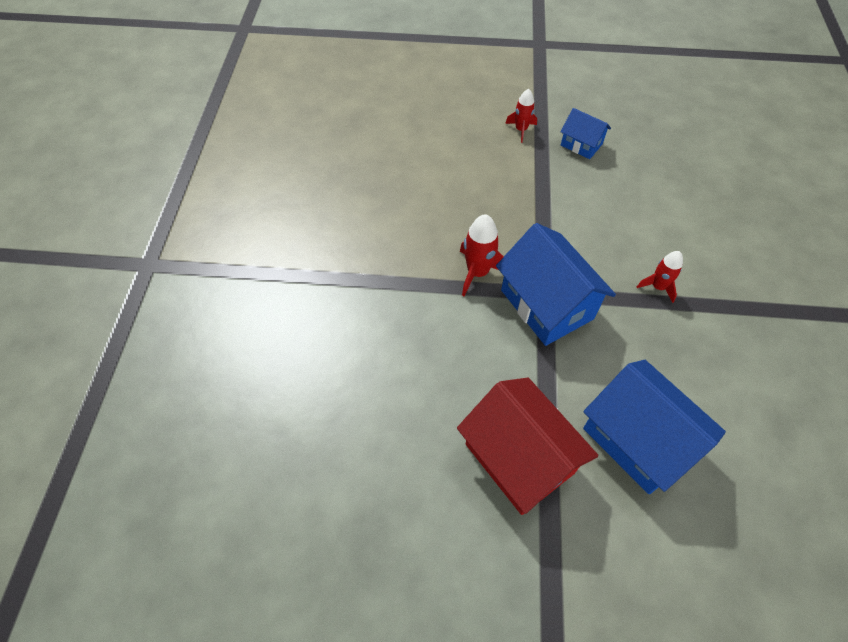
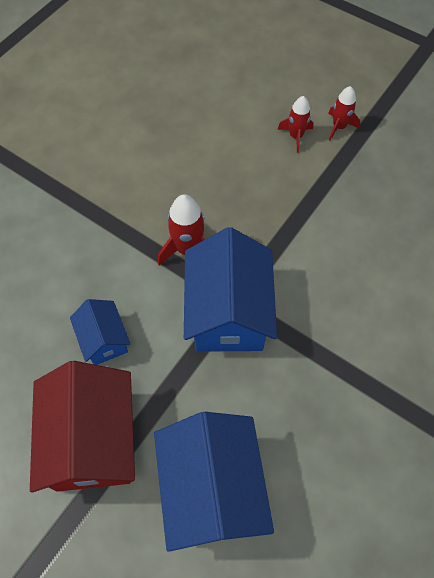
camera: 30 degrees right, 5 degrees up
blue house [561,108,611,159] -> blue house moved to [70,299,130,365]
red rocket [637,251,683,303] -> red rocket moved to [277,96,313,153]

